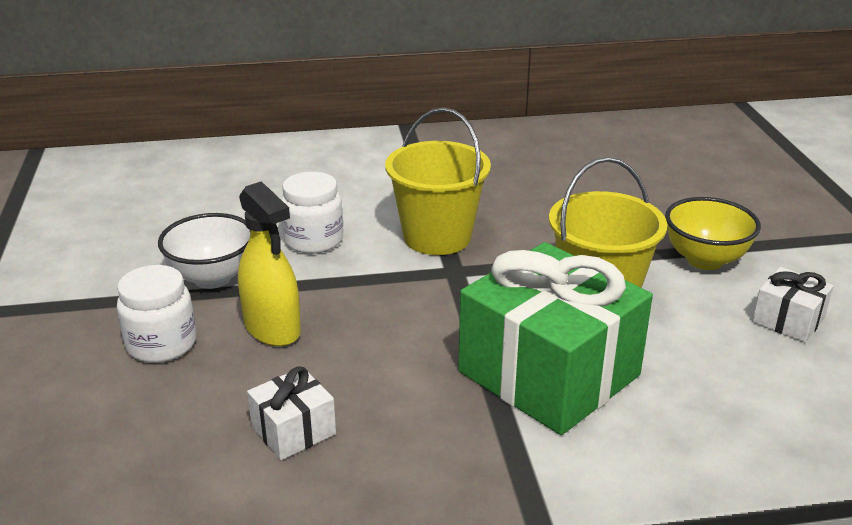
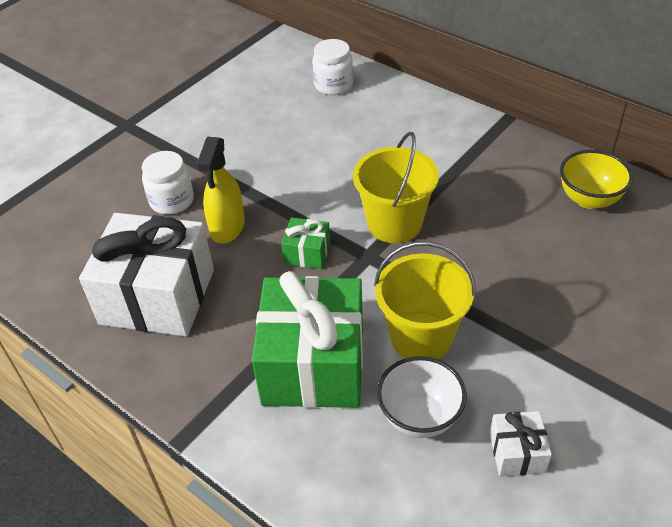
camera: 50 degrees right, 15 degrees up
white bowl [158,213,251,289] -> white bowl moved to [377,356,467,438]
white gift [247,366,336,460] -> white gift [79,213,214,336], size x2.26
white jar [281,172,343,254] -> white jar moved to [312,39,353,95]
yellow bowl [665,197,761,270] -> yellow bowl moved to [560,150,633,209]
none -> green gift [281,217,330,269]

